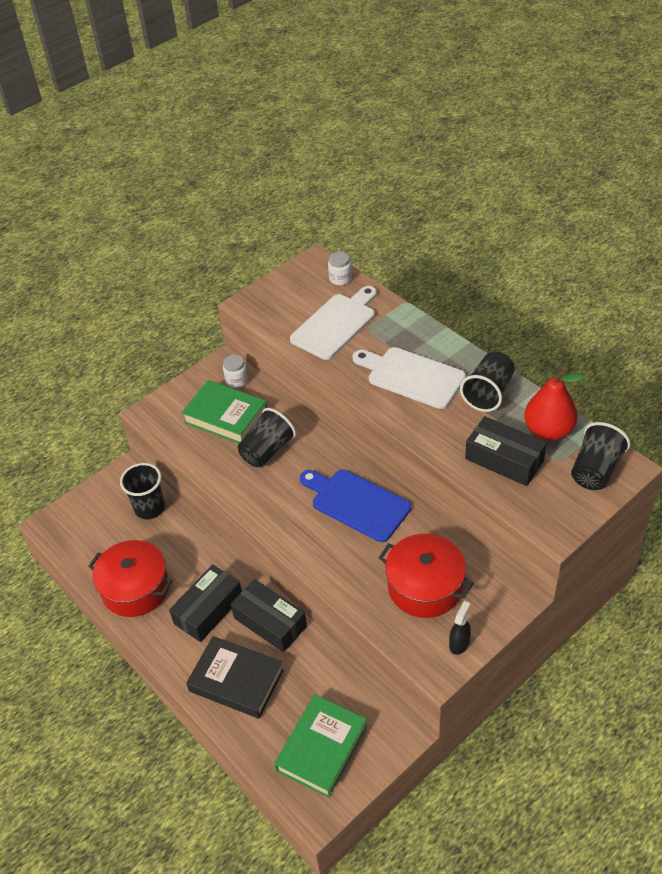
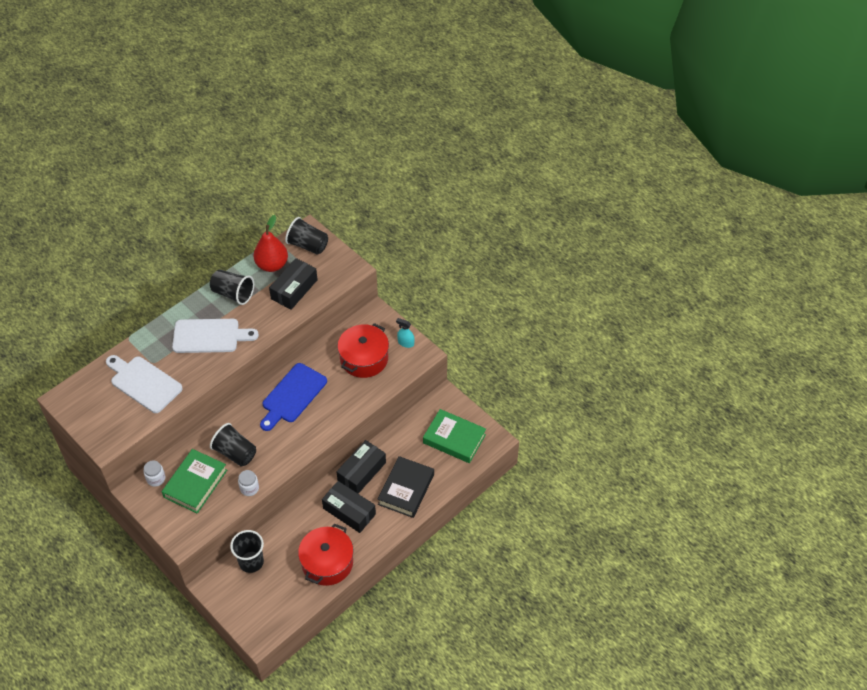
camera: 95 degrees left, 5 degrees up
white jar [328,251,352,285] -> white jar moved to [238,470,259,496]
white cutting board [353,347,466,409] -> white cutting board turned 120 degrees counterclockwise [172,319,259,353]
black spray bottle [449,601,471,655] -> turquoise spray bottle [396,318,414,348]

